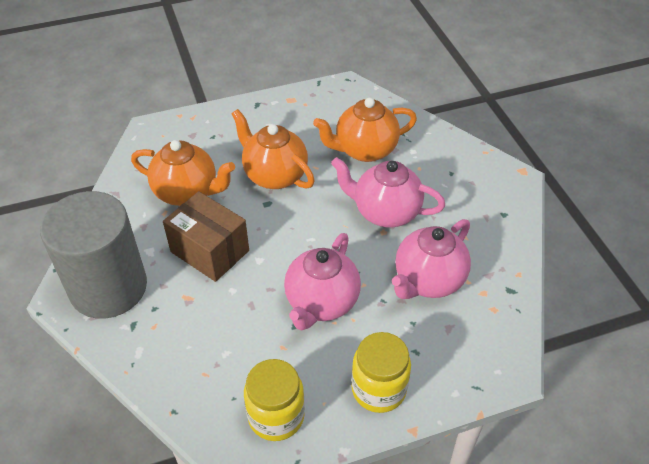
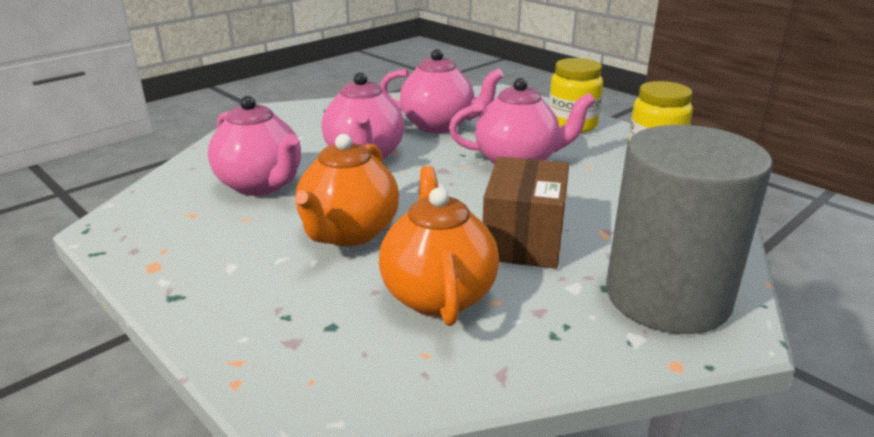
camera: 115 degrees left, 20 degrees down
orange teapot [313,97,417,162] -> pink teapot [208,96,301,196]

